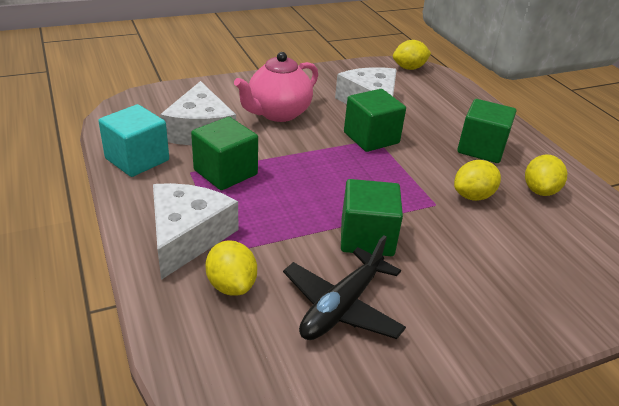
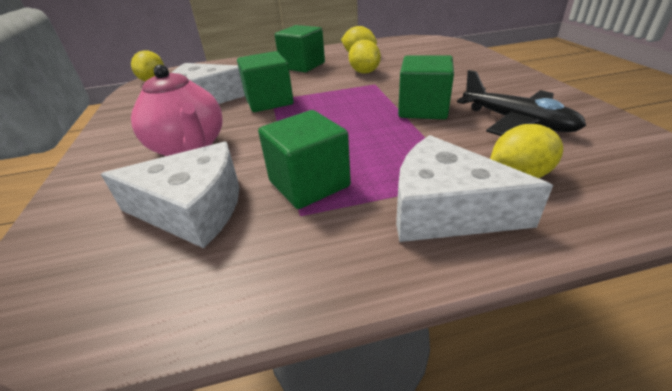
camera: 75 degrees left, 0 degrees up
turquoise cube [98,104,169,177] -> none

